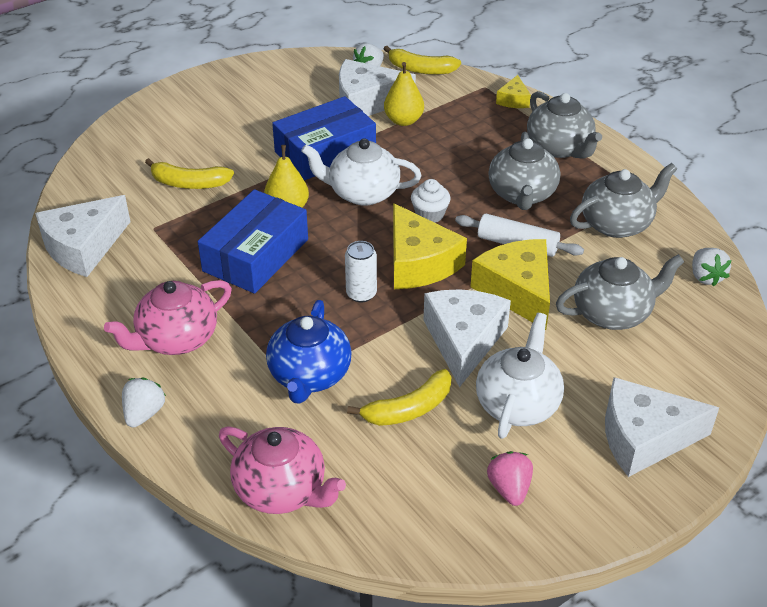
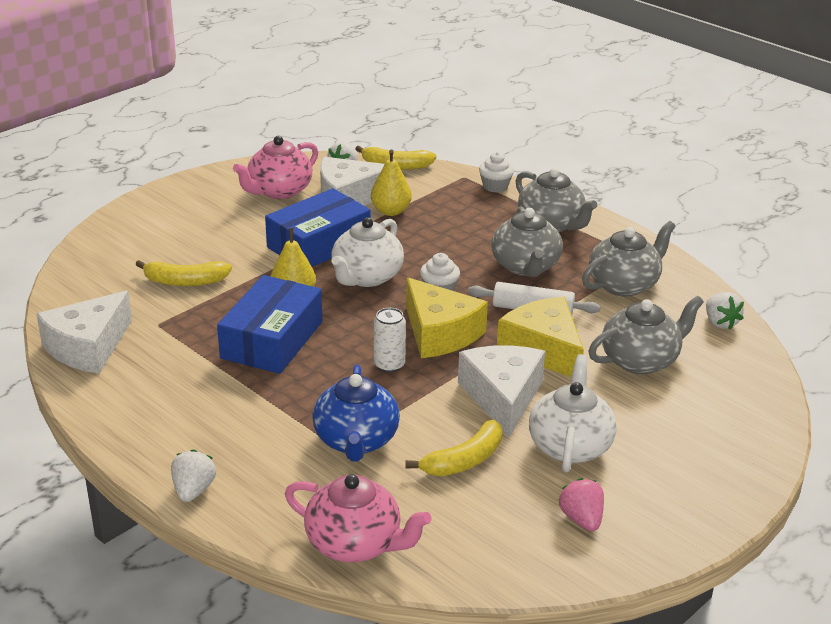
camera: 10 degrees left, 10 degrees down
pink teapot [104,280,232,355] -> pink teapot moved to [233,136,318,199]
white teapot [301,138,421,206] -> white teapot turned 60 degrees counterclockwise [331,217,404,287]
yellow cheese [496,75,531,108] -> white cupcake [479,152,514,193]
white cheese [605,377,719,477] -> none

